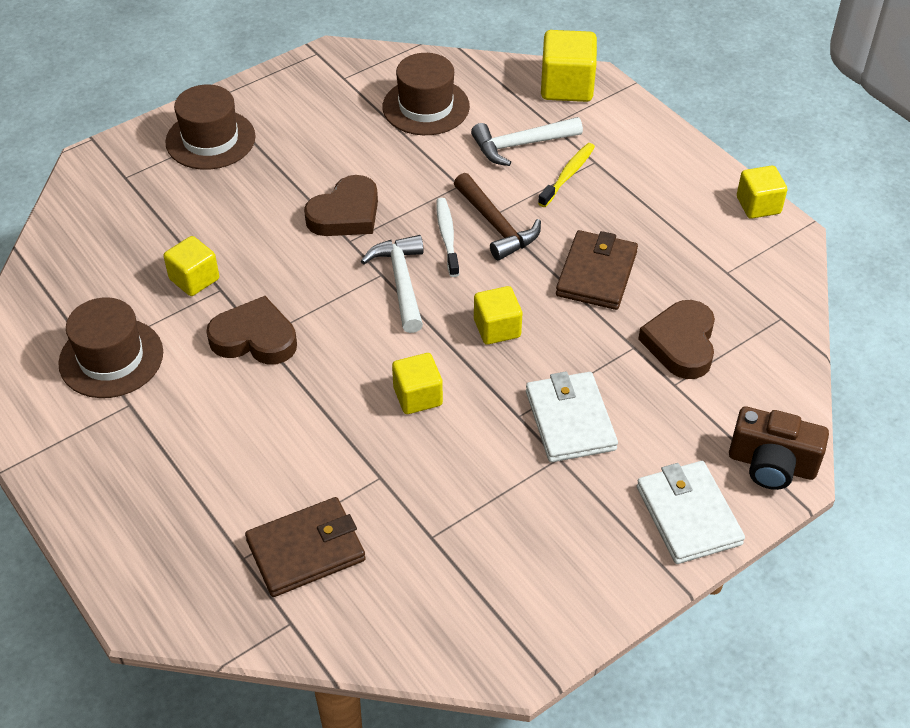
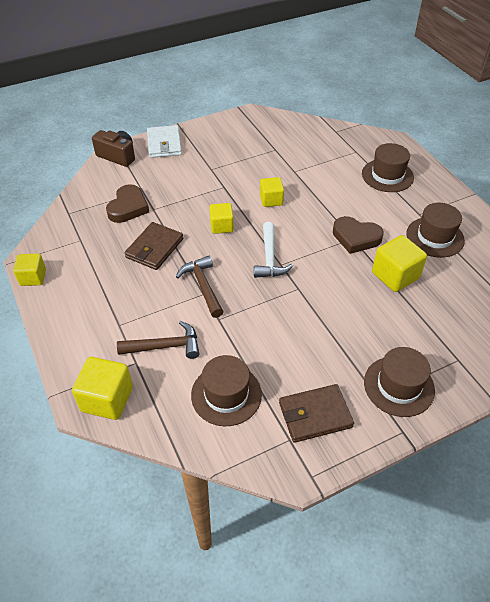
camera: 170 degrees left, 0 degrees up
yellow cube [163,236,219,296] -> yellow cube [372,235,427,292], size x1.53
brown wallet [245,497,366,597] -> brown wallet moved to [279,384,354,443]
brown heart [304,175,378,236] -> none
white toothbrush [437,198,459,277] -> none
white hammer [471,117,583,166] -> brown hammer [117,321,199,359]
white wallet [526,372,618,462] -> none
yellow toothbrush [538,143,595,207] -> none
none -> brown hat [362,143,414,192]

